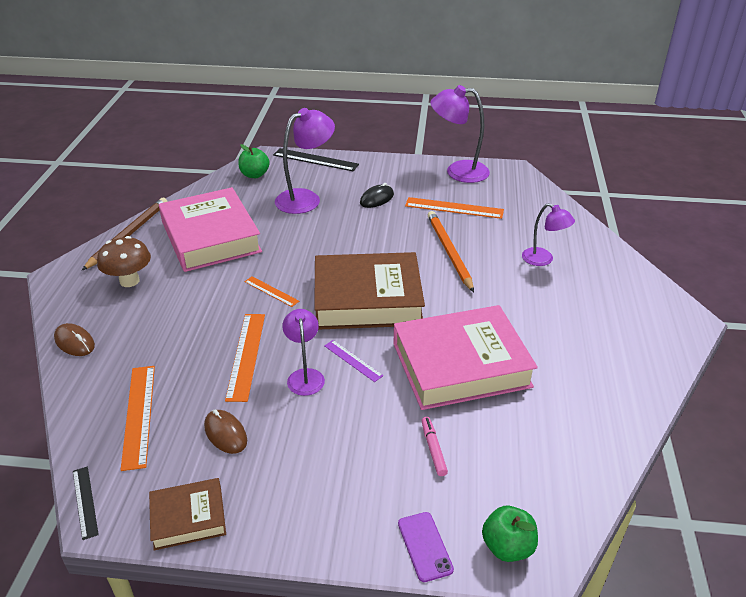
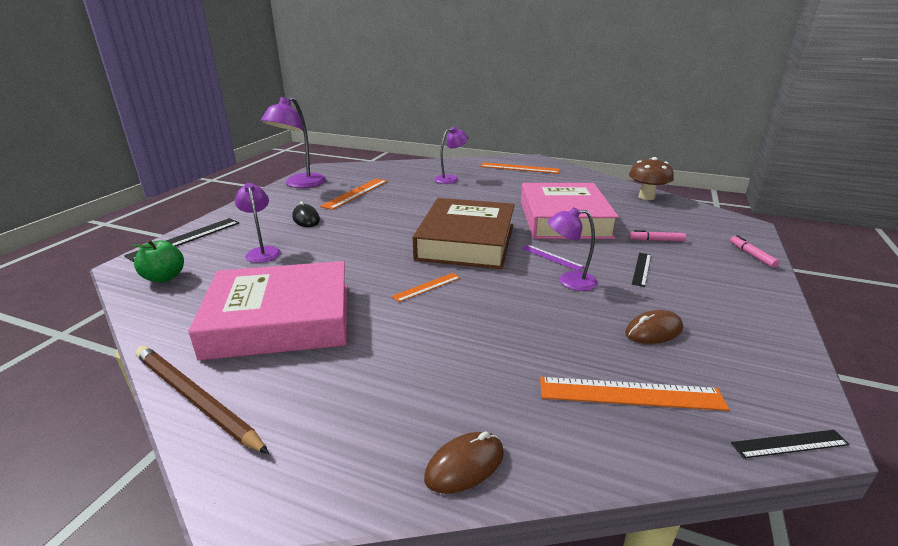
camera: 75 degrees left, 10 degrees down
brown mushroom [97,236,151,287] -> brown mushroom moved to [629,157,674,200]
brown book [149,478,226,550] -> none
orange ruler [225,314,265,402] -> orange ruler moved to [480,162,560,174]
purple lamp [275,108,335,214] -> purple lamp [235,183,281,263], size x0.62
purple ruler [324,340,383,382] -> purple ruler turned 75 degrees clockwise [521,245,585,271]
purple phone [398,512,454,582] -> pink marker [730,235,779,268]
orange pencil [428,211,474,292] -> none
green apple [482,506,538,562] -> none
none -> black ruler [632,253,651,287]

